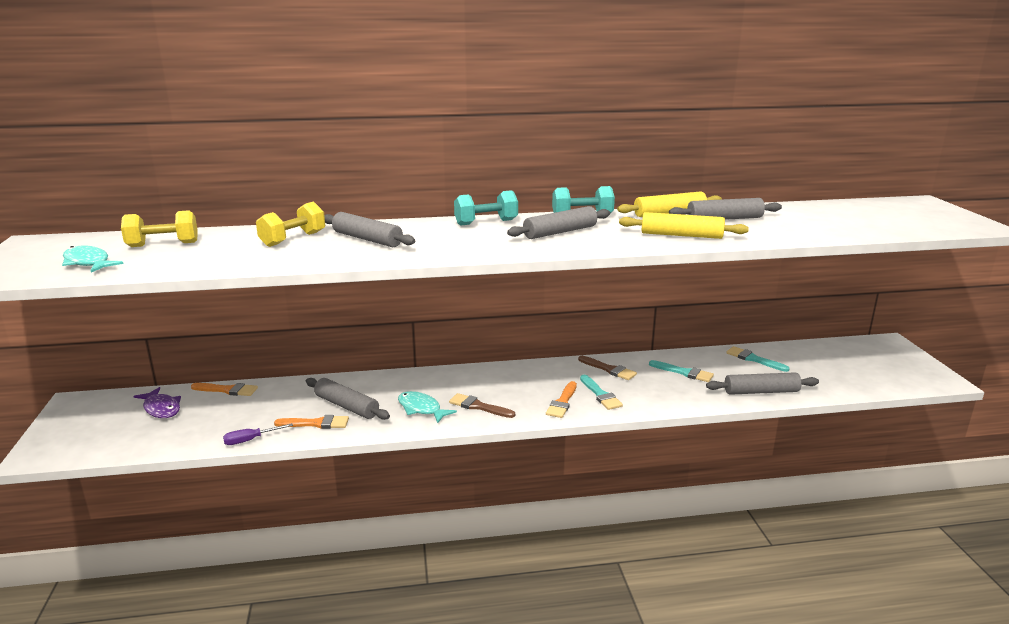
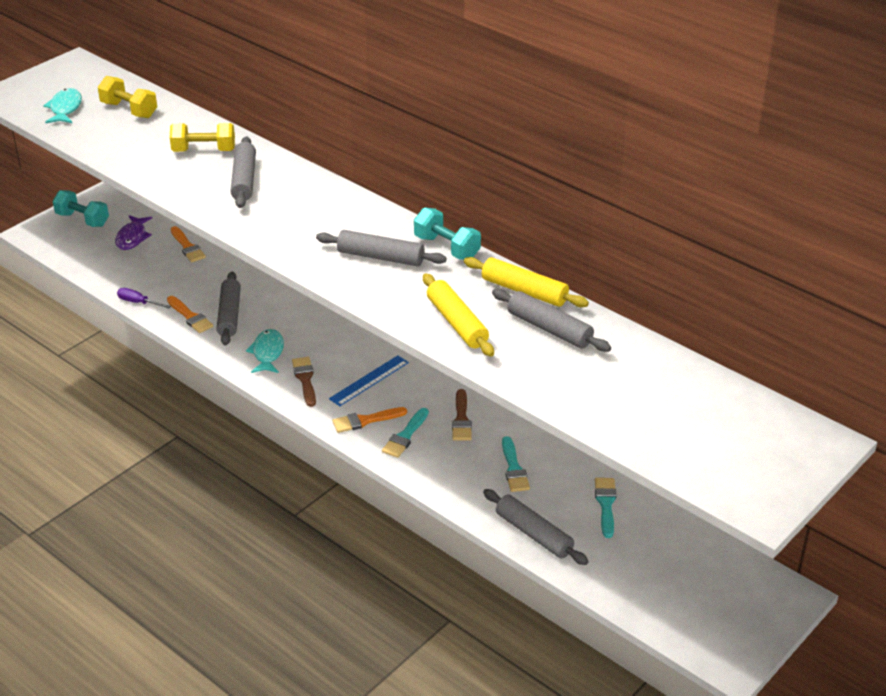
camera: 50 degrees right, 15 degrees up
turquoise dumbbell [454,190,518,226] -> turquoise dumbbell moved to [53,190,109,227]
none -> blue ruler [329,355,409,406]

